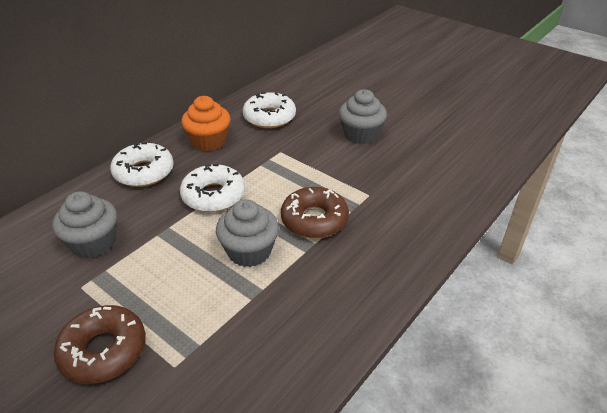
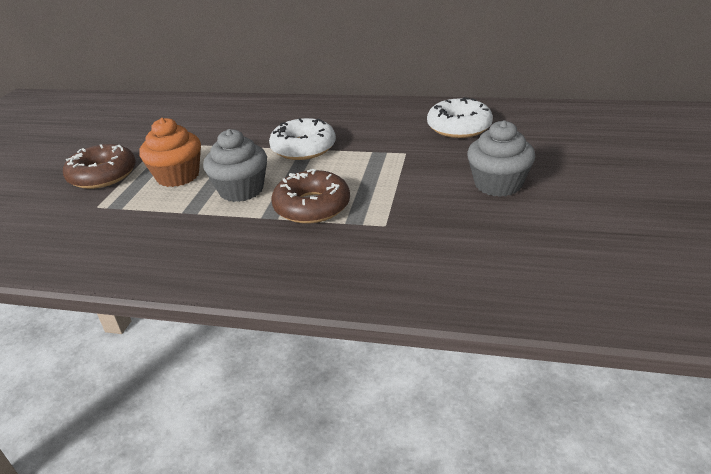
camera: 65 degrees right, 5 degrees down
grey cupcake [52,191,117,258] -> none
white donut [110,142,174,187] -> none
orange cupcake [181,96,230,151] -> orange cupcake moved to [139,118,201,187]

